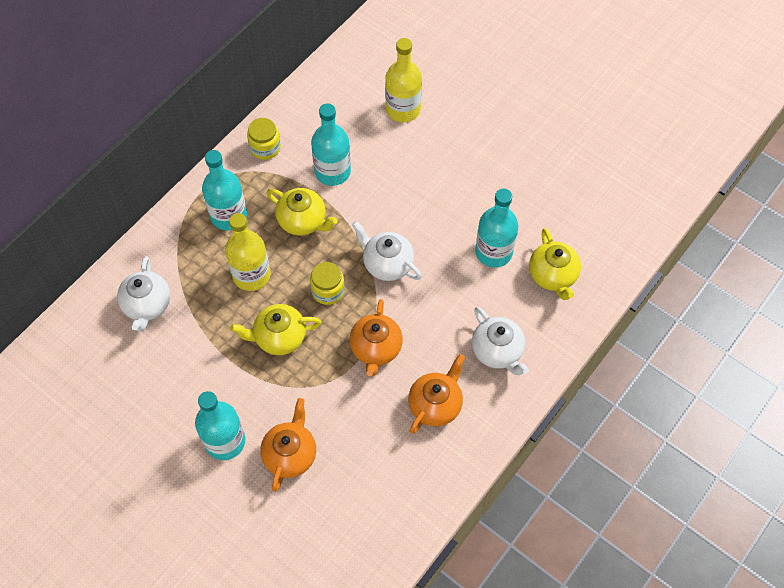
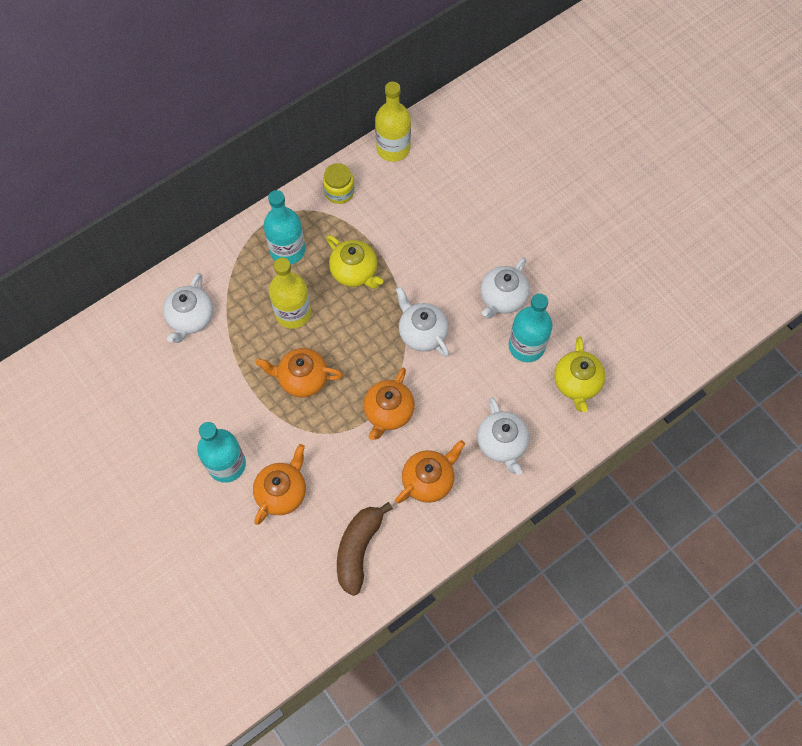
camera: 15 degrees right, 5 degrees up
yellow teapot [230,304,322,355] -> orange teapot [256,348,343,397]
yellow jar [310,262,345,305] -> none
turquoise bottle [311,103,351,186] -> none
yellow bottle [385,38,422,122] -> yellow bottle moved to [375,82,411,162]
none -> brown banana [337,502,393,596]
none -> white teapot [480,257,530,319]

